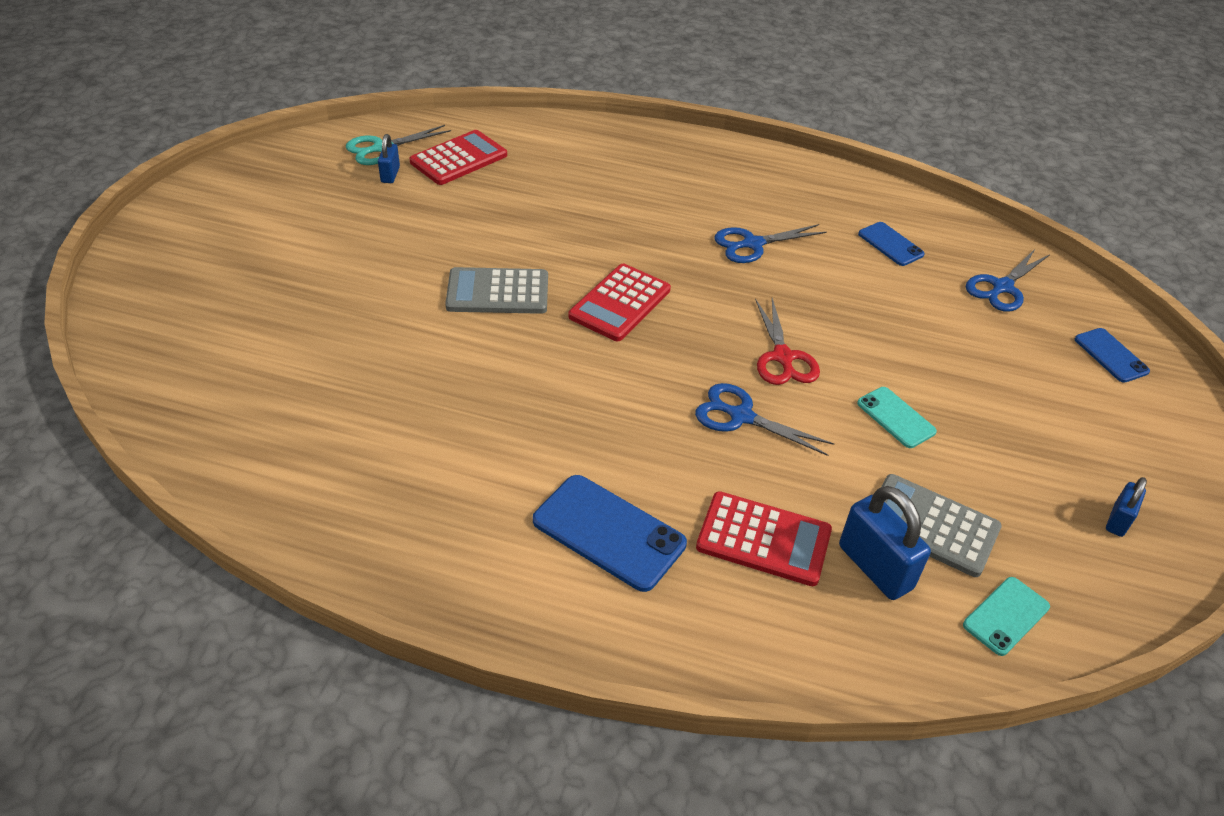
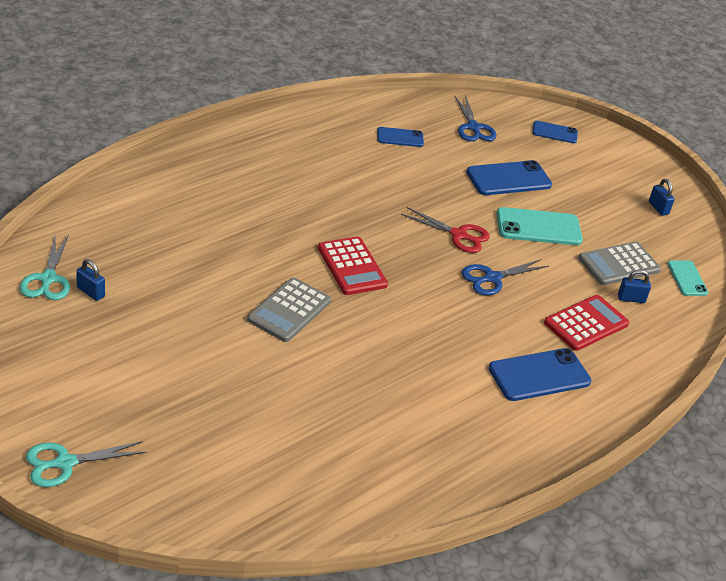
camera: 60 degrees left, 5 degrees down
red calculator [410,130,507,185] -> none
blue scissors [714,224,827,263] -> none
blue padlock [839,486,931,600] -> blue padlock [618,270,651,303], size x0.56
turquoise phone [857,387,937,448] -> turquoise phone [497,207,583,245], size x1.69
none -> turquoise scissors [26,441,147,487]
none -> blue phone [466,160,552,195]

